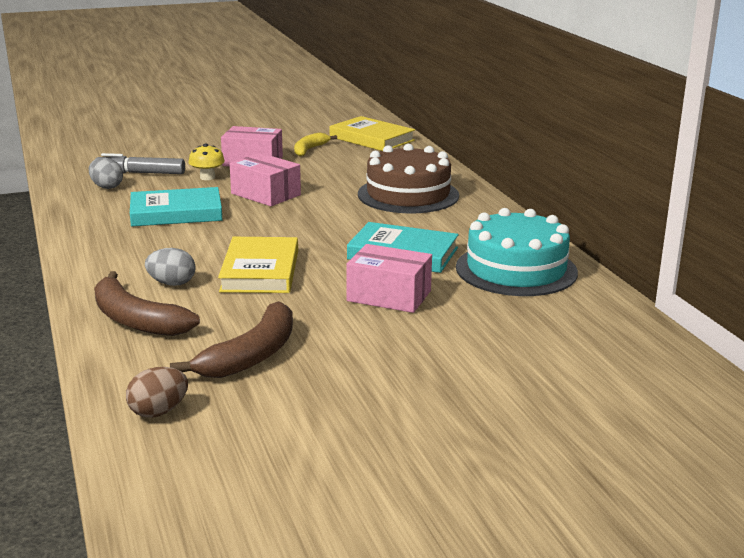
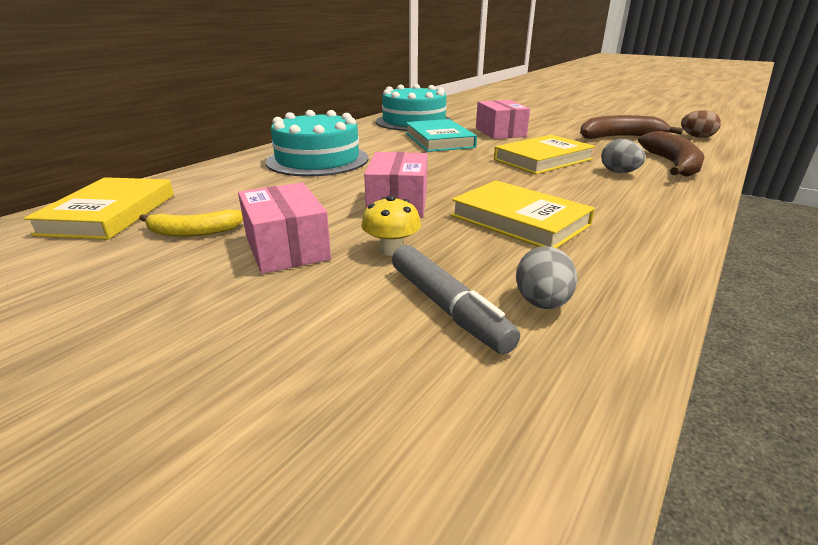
camera: 125 degrees left, 5 degrees up
turquoise book [130,187,222,226] -> yellow book [451,181,595,248]
brown cake [358,144,459,213] -> turquoise cake [266,110,368,177]

